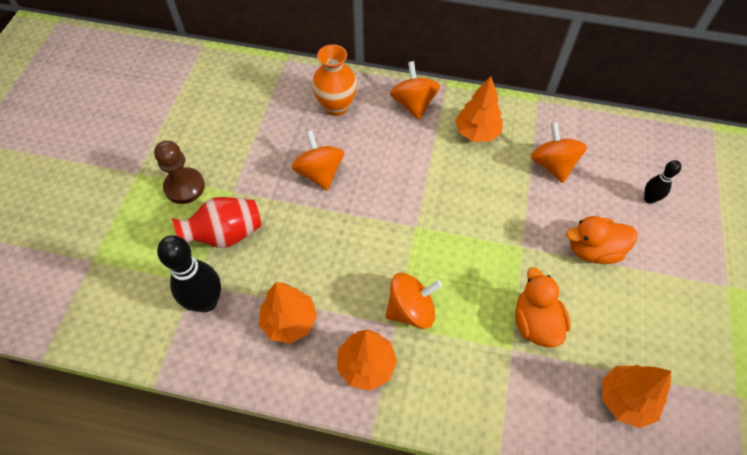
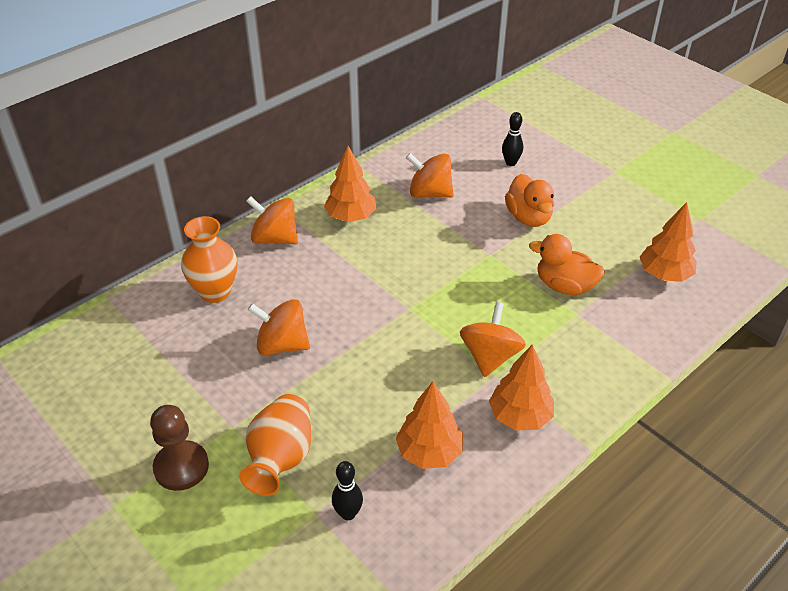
camera: 55 degrees left, 15 degrees down
black bowling pin [157,235,221,312] -> black bowling pin [332,461,363,520], size x0.54
red vase [172,197,261,248] -> orange vase [239,394,311,496]
orange duck [566,216,638,264] -> orange duck turned 45 degrees counterclockwise [505,174,554,227]

